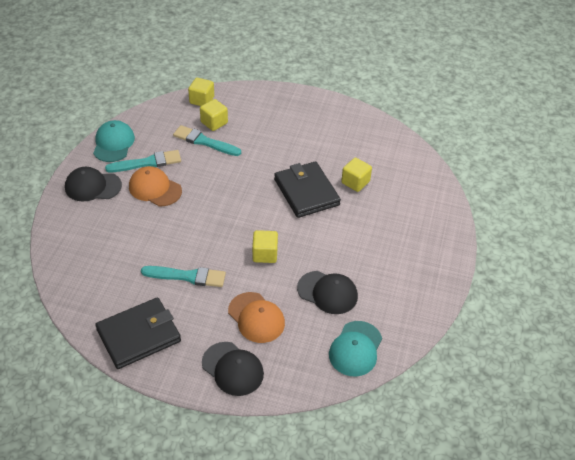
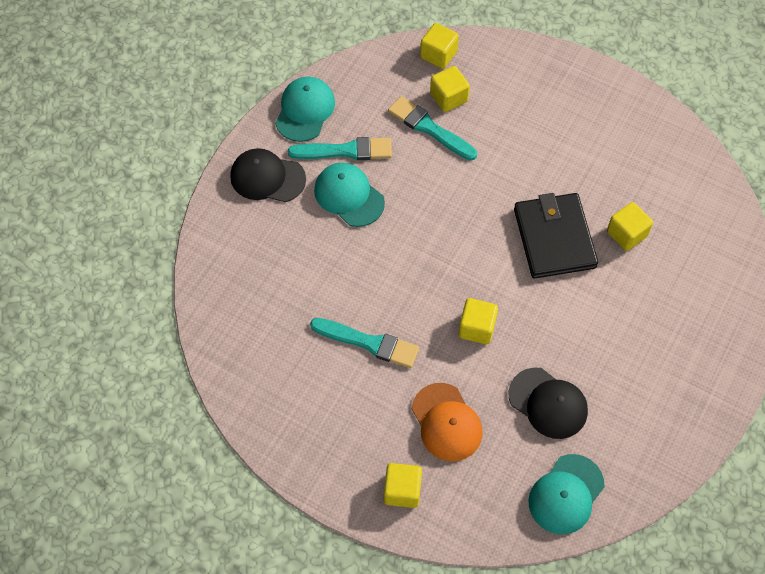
camera: 15 degrees right, 15 degrees up
black wallet [95,297,181,369] -> none
orange cap [129,166,182,206] -> turquoise cap [314,163,385,227]
black cap [202,342,264,396] -> yellow cube [384,463,422,508]

